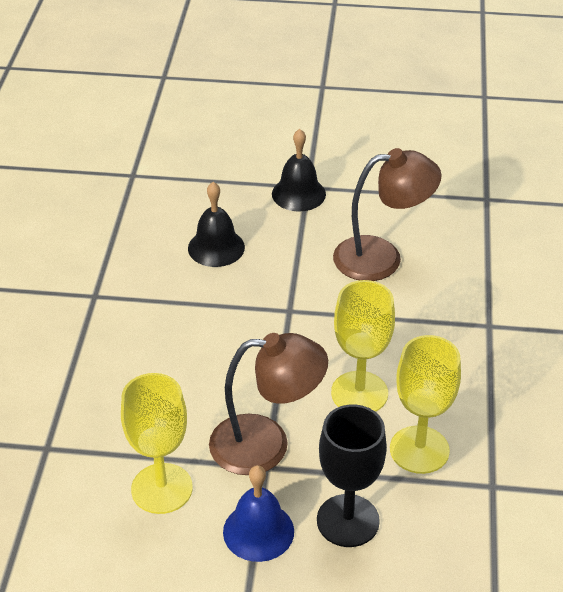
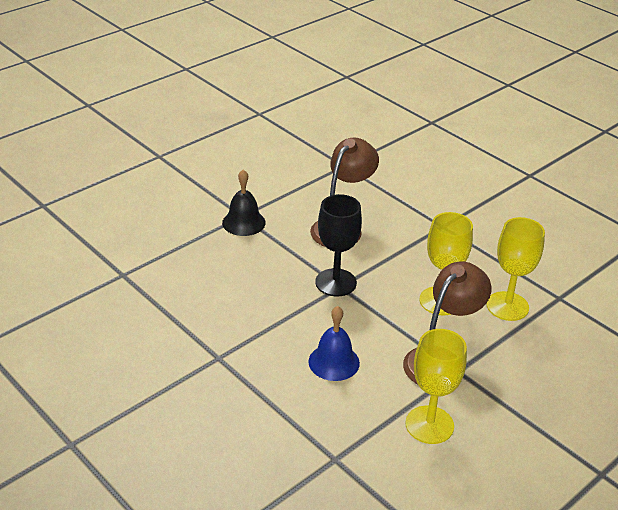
camera: 50 degrees left, 5 degrees down
black bell [188,182,245,267] -> none
blue bell [223,465,294,562] -> blue bell moved to [308,306,360,381]
black goblet [317,404,387,547] -> black goblet moved to [315,194,362,296]

